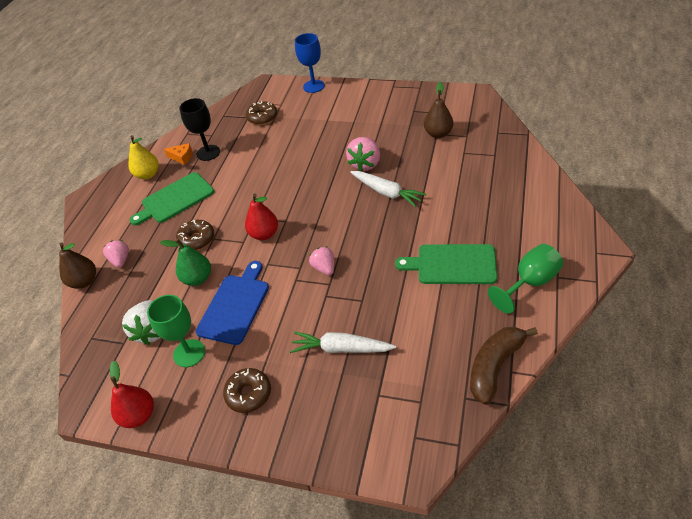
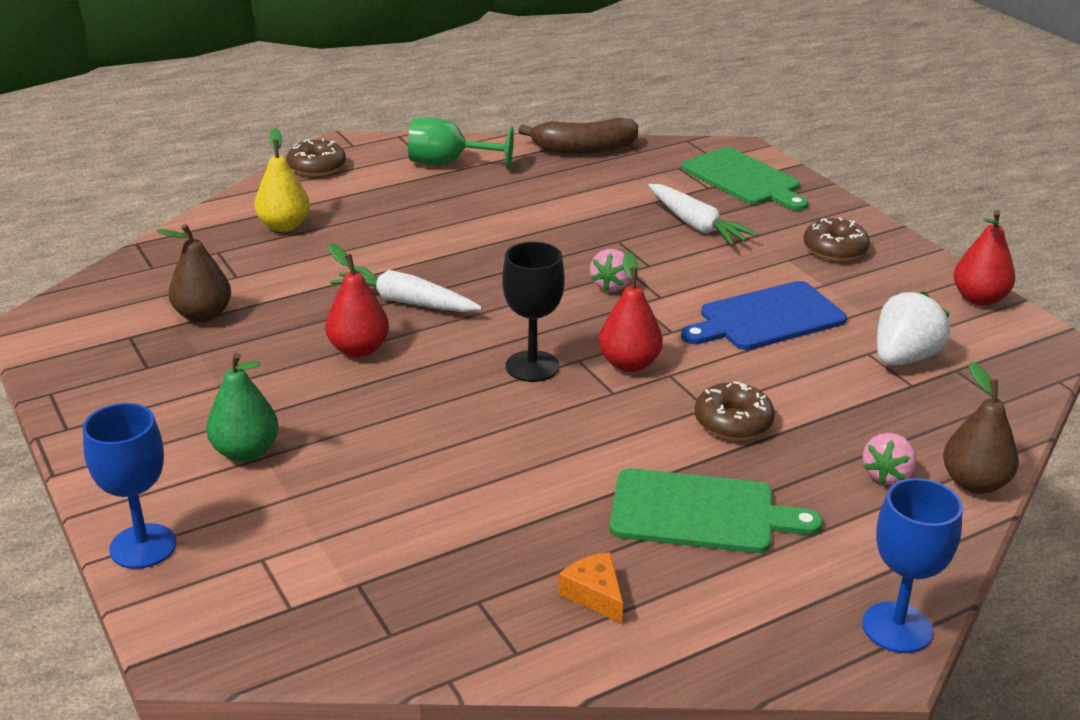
camera: 140 degrees left, 15 degrees down
yellow pear [128,135,159,179] -> yellow pear moved to [255,128,310,232]
green goblet [147,295,205,367] -> none
green pear [160,239,211,286] -> green pear moved to [206,352,279,462]
black goblet [179,98,220,161] -> black goblet moved to [502,242,565,382]
brown donut [246,101,277,125] -> brown donut moved to [286,138,346,177]
pink strawberry [346,137,380,171] -> red pear [325,243,389,357]
white carrot [350,171,426,208] -> white carrot turned 60 degrees counterclockwise [330,266,482,312]
green cutting board [395,244,497,284] -> green cutting board moved to [682,147,808,211]
none -> blue goblet [862,478,963,653]

